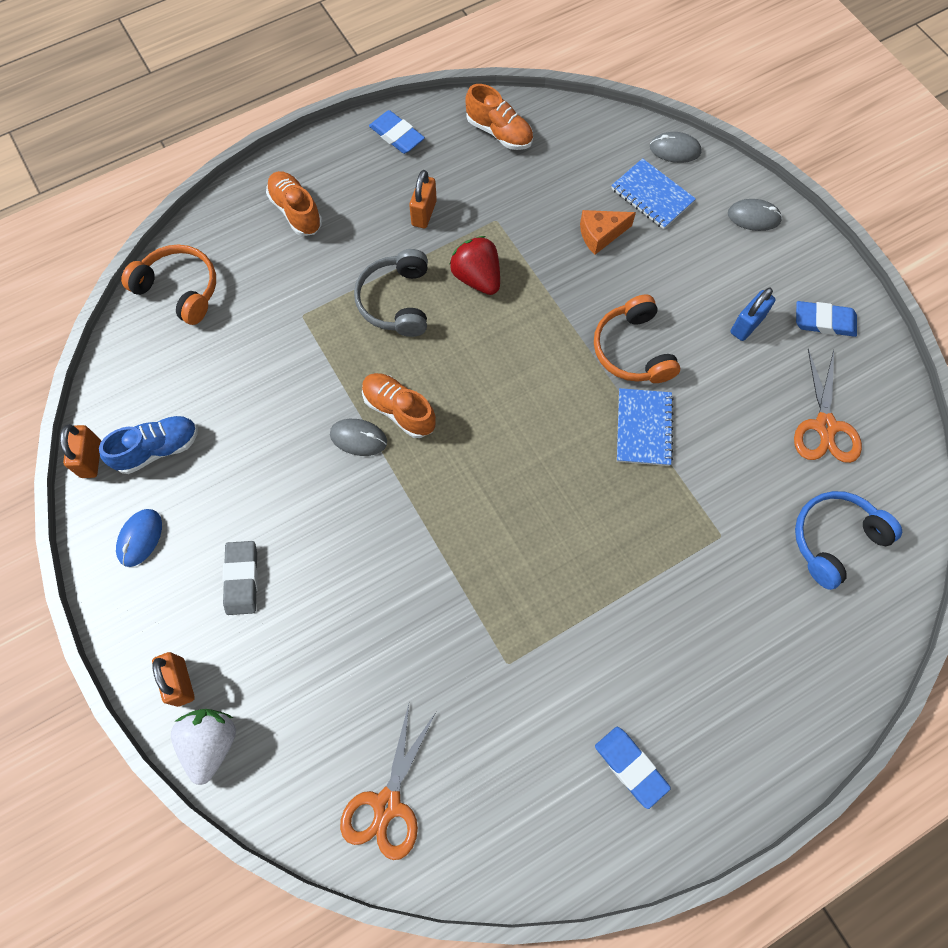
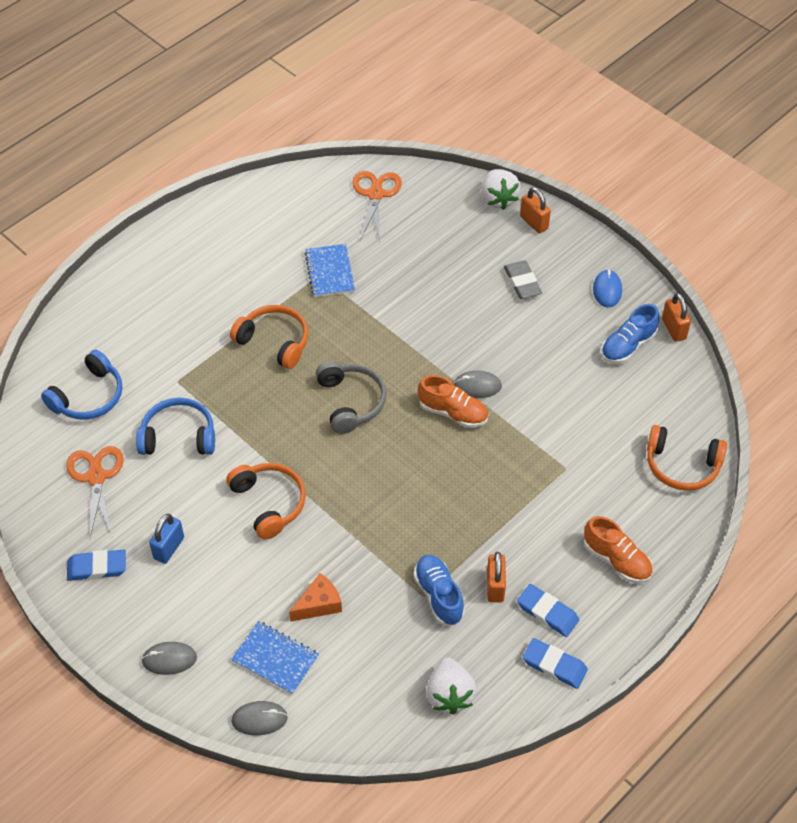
camera: 165 degrees right, 15 degrees down
grey headphones [354,249,428,337] -> grey headphones moved to [316,361,386,434]
red strawberry [449,236,500,295] -> none
orange shoe [466,84,533,150] -> white strawberry [426,658,477,714]
blue eraser [595,727,671,809] -> blue eraser moved to [517,584,579,637]
blue notebook [617,388,674,466] -> blue notebook moved to [305,244,355,297]
none -> blue headphones [136,398,215,455]
none -> orange headphones [230,305,308,369]
none -> blue shoe [414,555,465,625]

